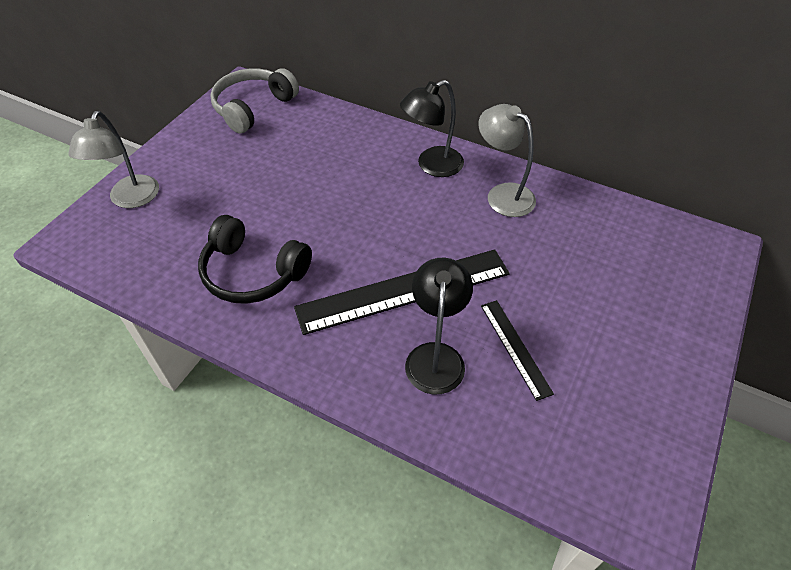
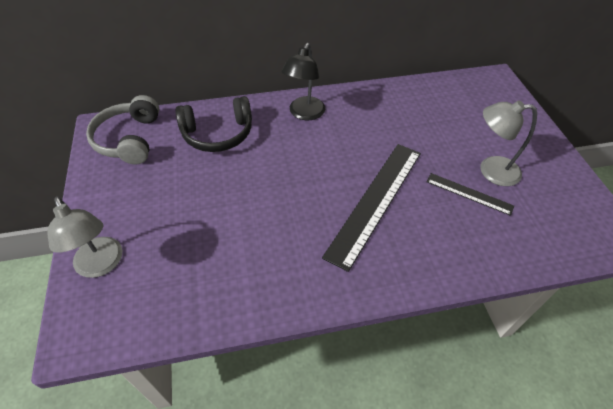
camera: 40 degrees left, 0 degrees up
black headphones [198,215,312,304] -> black headphones moved to [175,96,252,152]
black lamp [405,258,473,394] -> none
grey lamp [478,104,536,217] -> grey lamp moved to [480,101,537,186]

